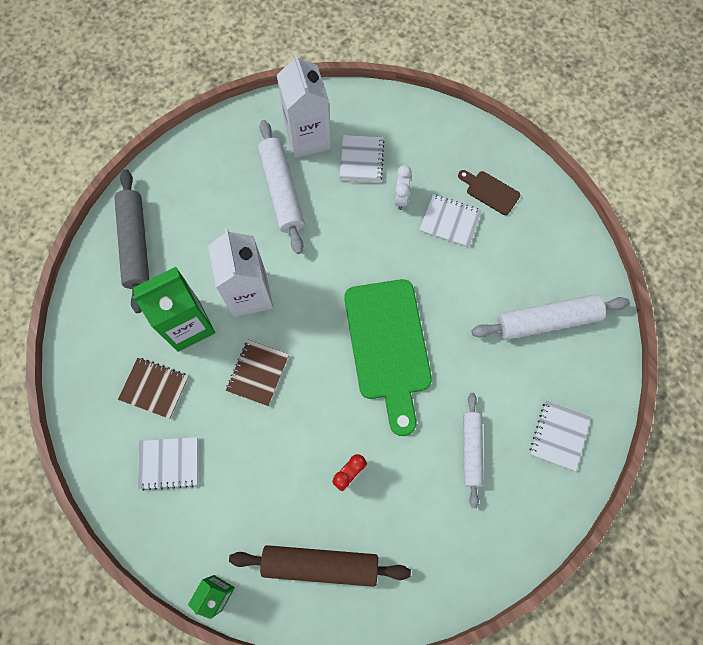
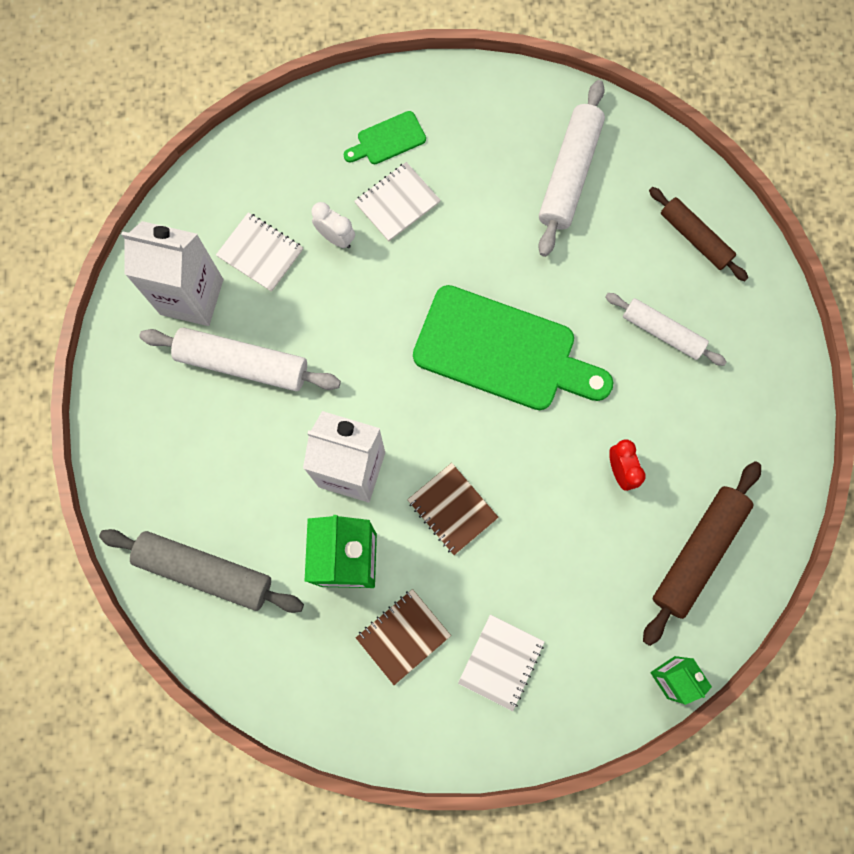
camera: 60 degrees left, 5 degrees up
brown cutting board [458,170,520,215] -> green cutting board [344,111,426,164]
white notebook [530,400,591,471] -> brown rolling pin [649,187,748,281]

